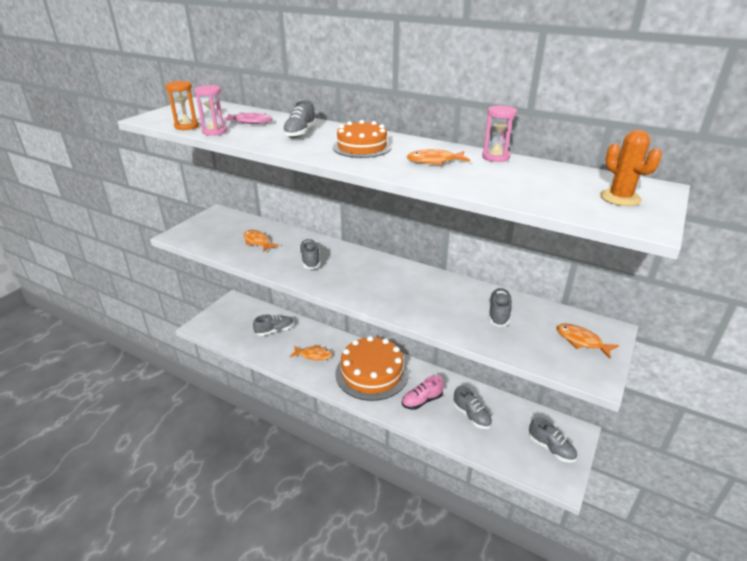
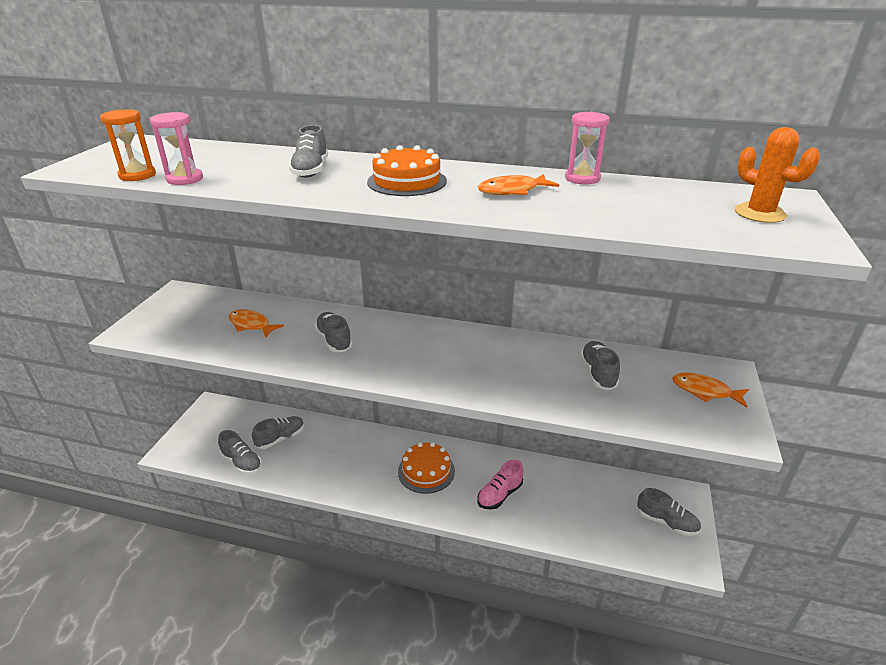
camera: 15 degrees left, 0 degrees up
pink fish [223,113,273,124] -> none
orange fish [290,344,333,361] -> none
orange cake [335,336,409,401] -> orange cake [398,442,455,494], size x0.60
grey shoe [453,386,492,429] -> grey shoe moved to [218,430,262,474]

